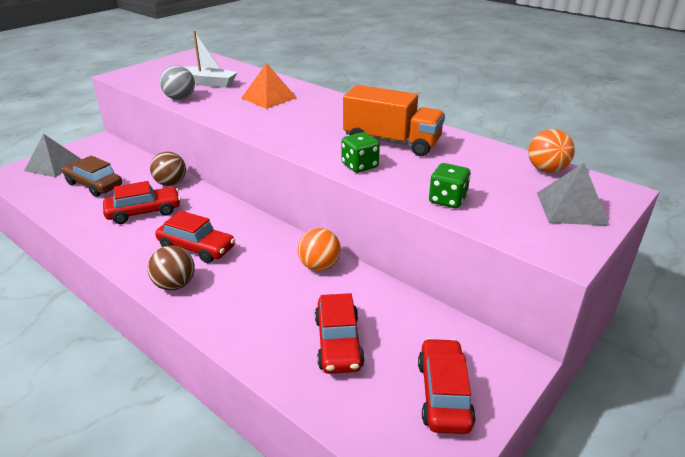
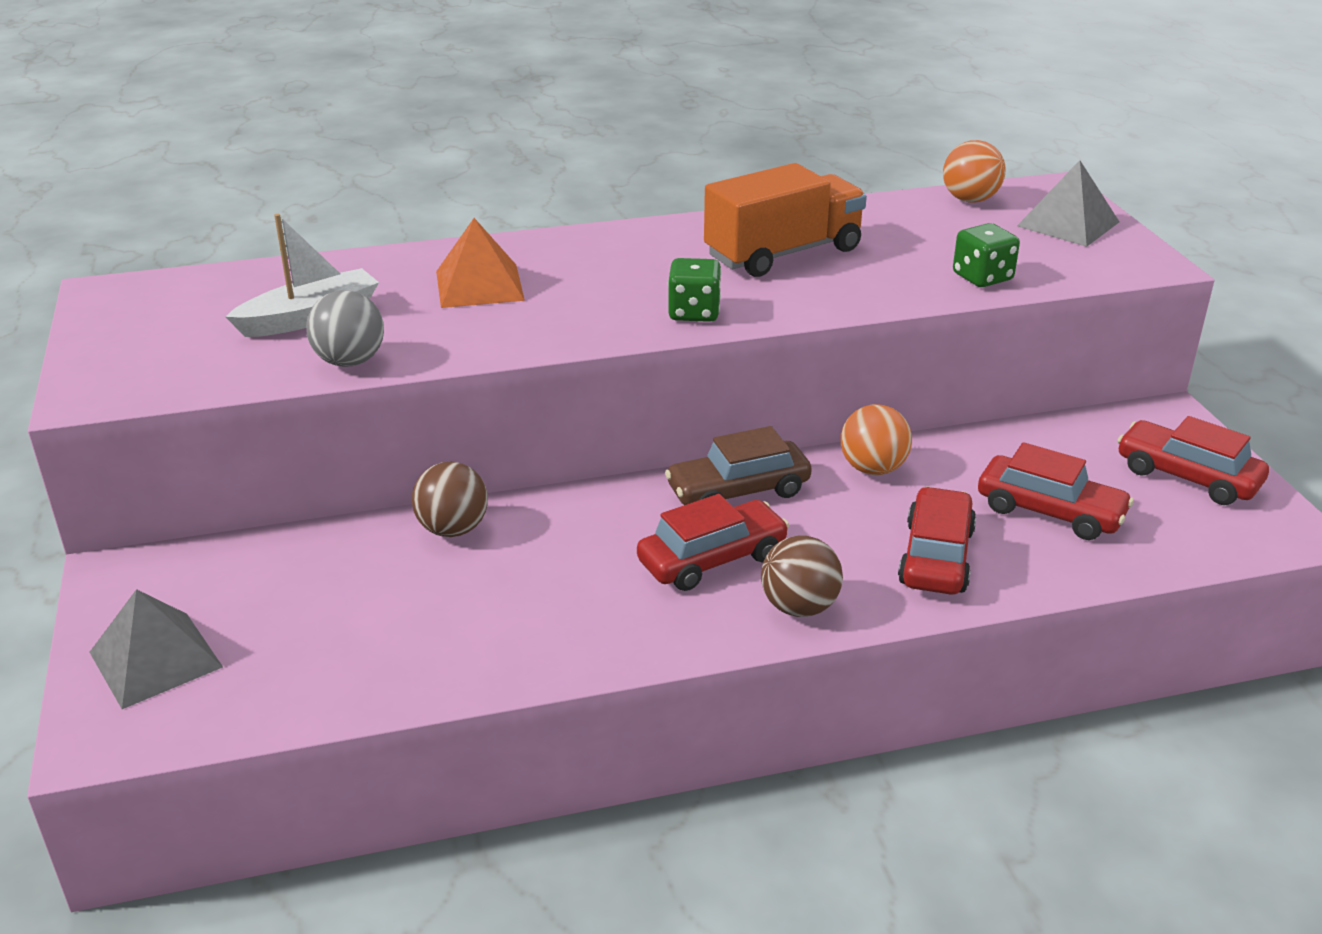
camera: 55 degrees left, 0 degrees up
brown car [62,155,122,197] -> brown car moved to [665,426,812,505]
red car [103,181,181,224] -> red car moved to [898,487,976,595]
green dice [341,132,380,173] -> green dice moved to [668,258,722,322]

